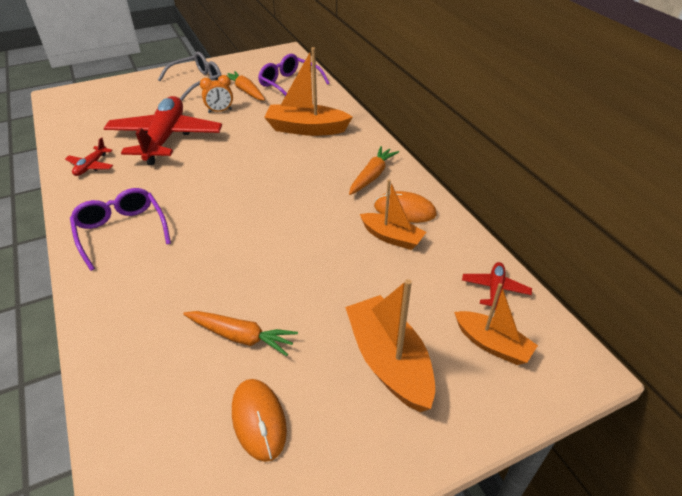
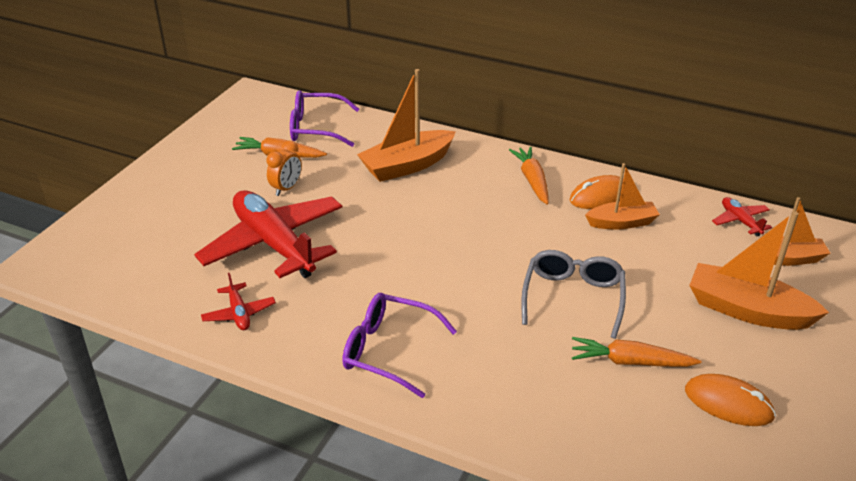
camera: 40 degrees left, 5 degrees down
grey glasses [158,52,221,101] -> grey glasses moved to [521,250,626,339]
orange carrot [183,311,298,356] -> orange carrot turned 150 degrees counterclockwise [572,337,701,367]

